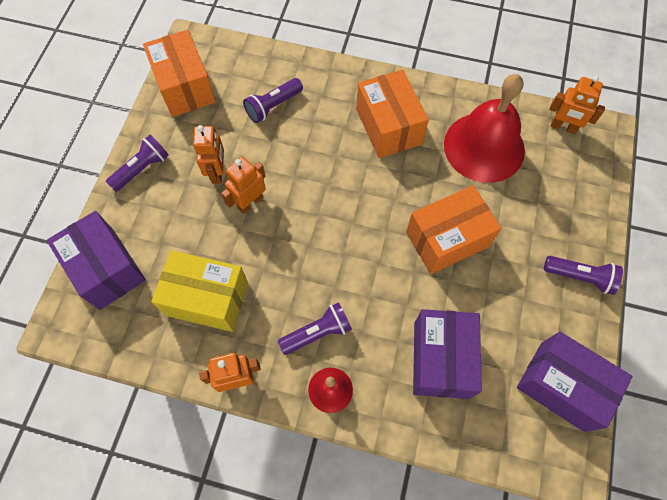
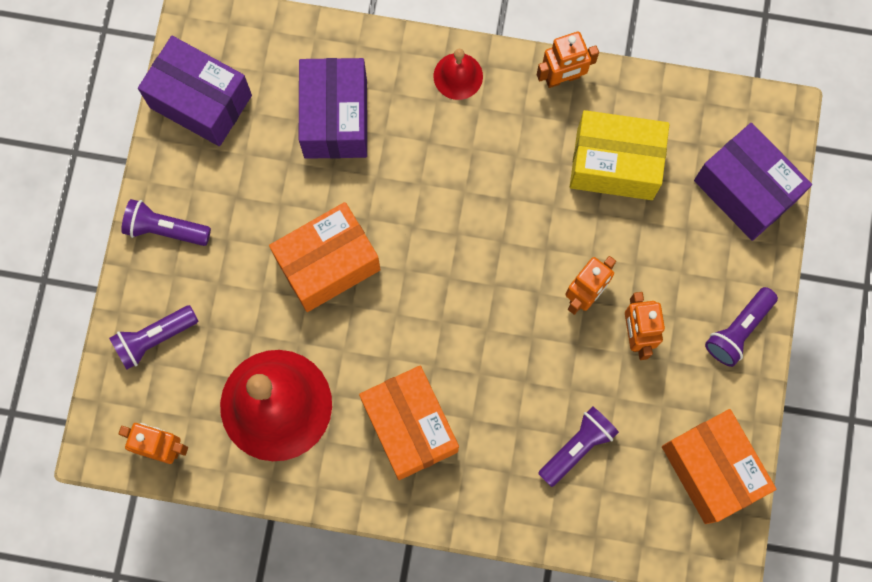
camera: 175 degrees right, 10 degrees up
purple flashlight [278,302,352,355] -> purple flashlight moved to [109,305,198,370]

